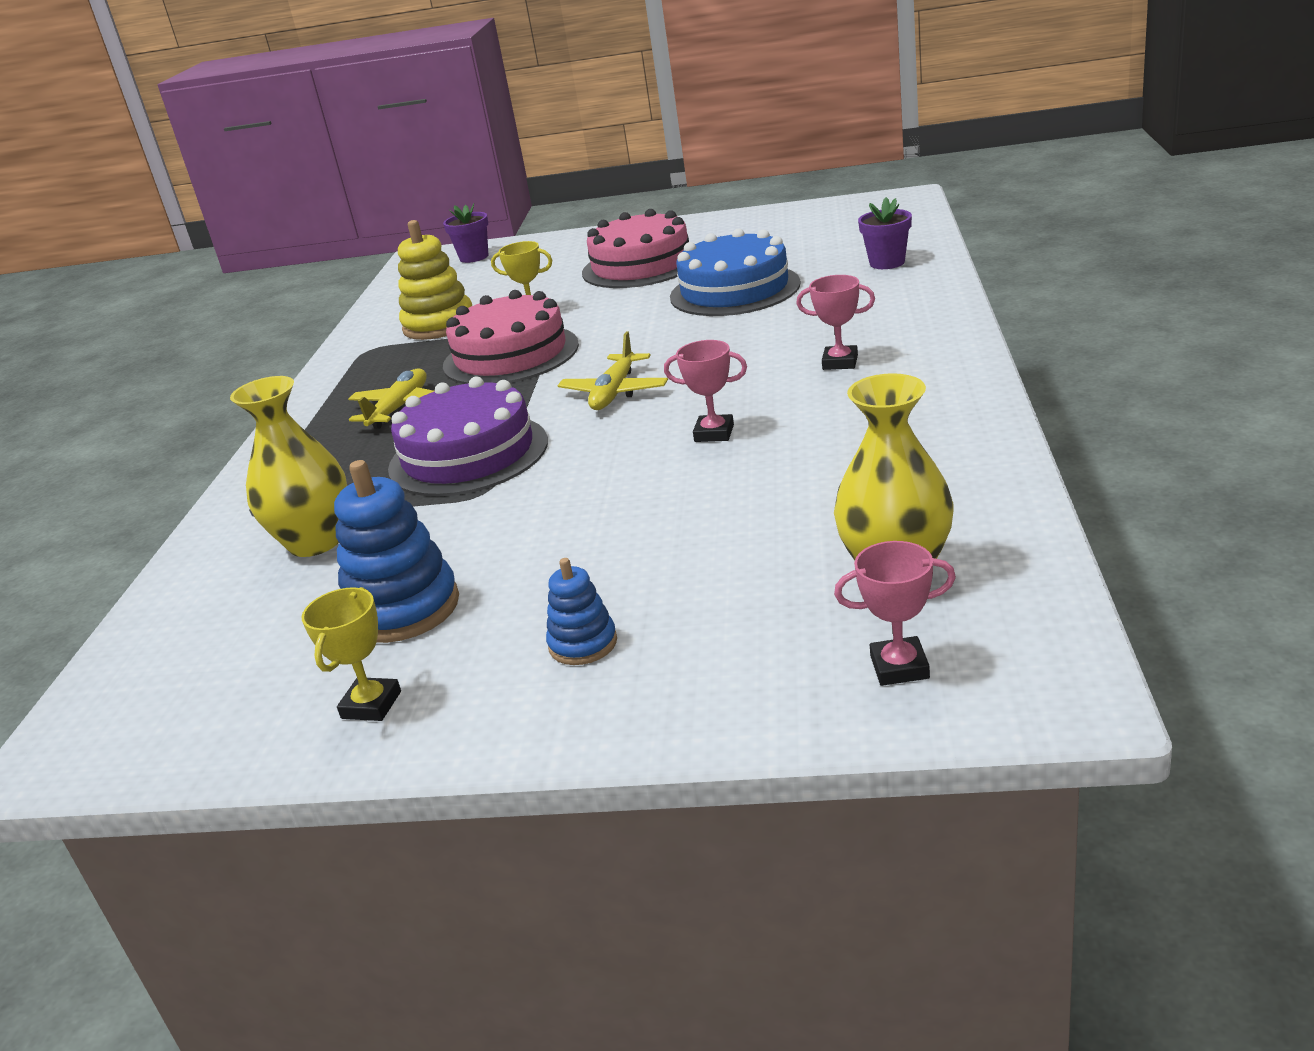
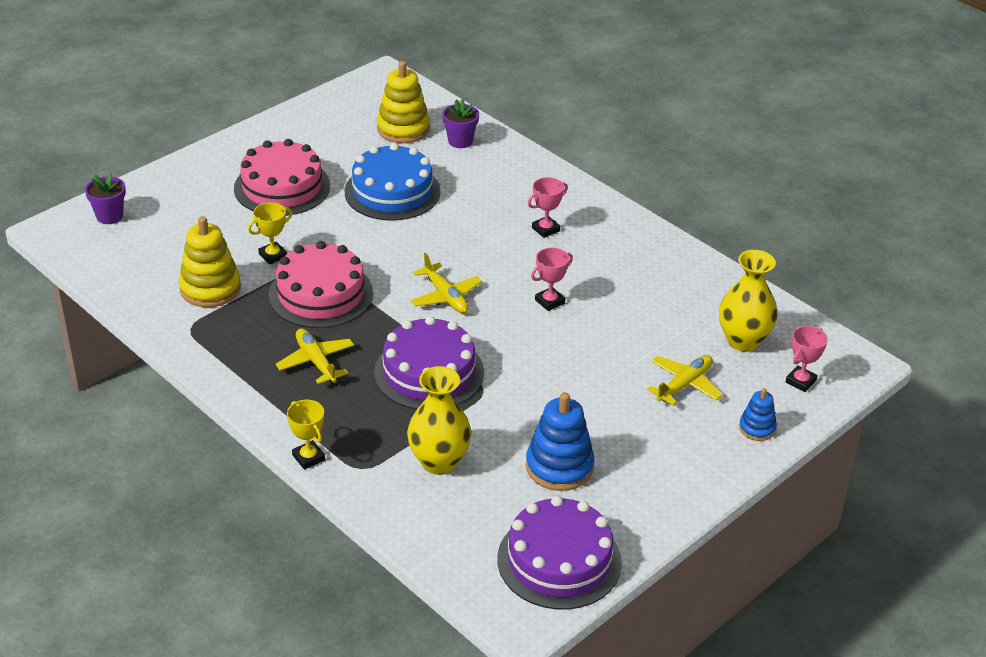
camera: 55 degrees left, 10 degrees up
yellow trophy [302,587,401,721] -> yellow trophy moved to [287,400,325,470]
blue stacking toy [546,558,617,665] -> blue stacking toy moved to [739,388,777,441]
none -> yellow stacking toy [377,61,430,143]
none -> purple cake [497,496,622,610]
none -> yellow plane [647,355,723,406]

